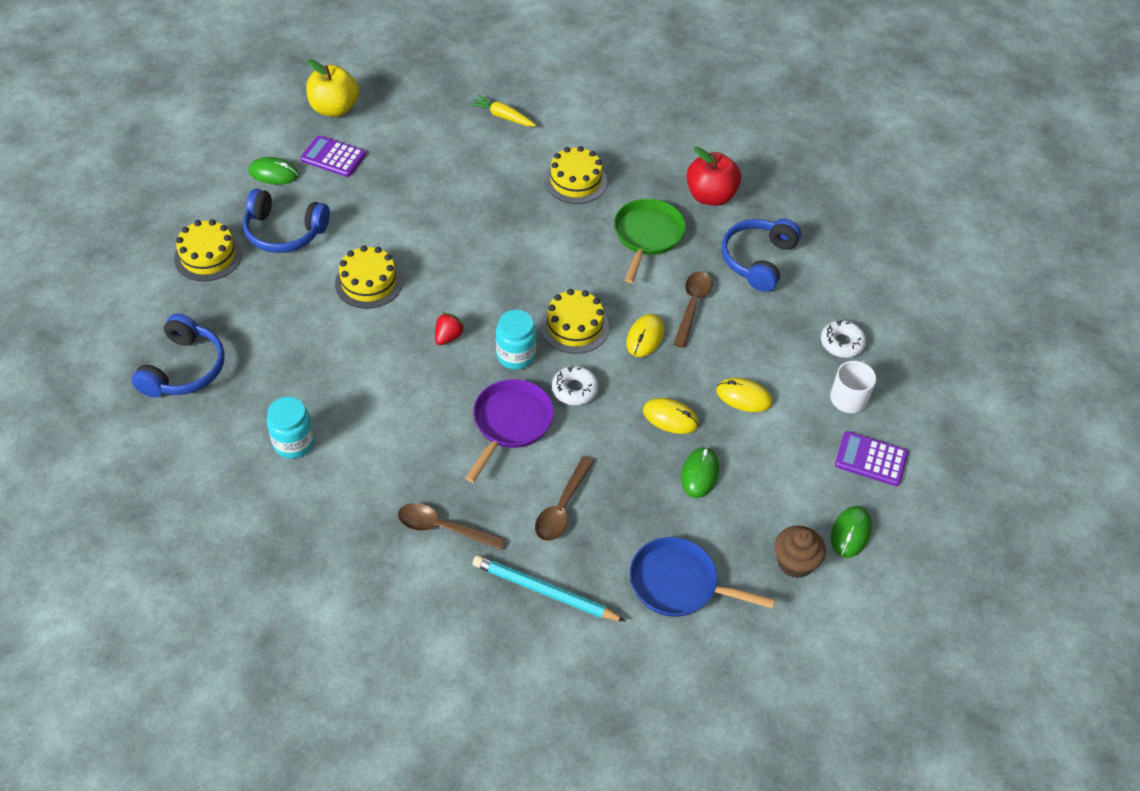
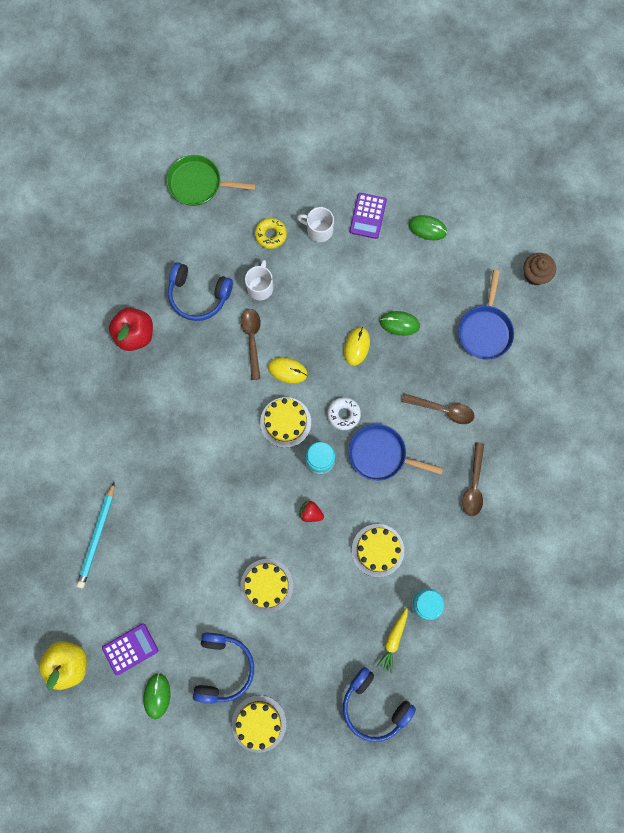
camera: 95 degrees left, 25 degrees up
blue headphones [131,313,225,397] -> blue headphones turned 150 degrees counterclockwise [343,667,416,742]
purple calculator [300,135,366,177] -> purple calculator turned 135 degrees counterclockwise [102,624,158,676]
purple pan [465,379,554,482] -> blue pan [349,424,443,481]
yellow carrot [469,94,536,126] -> yellow carrot moved to [376,608,408,674]
turquoise pencil [473,555,625,621] -> turquoise pencil moved to [77,482,115,588]
yellow cake [544,146,607,204] -> yellow cake moved to [352,524,404,577]
green pan [614,199,686,283] -> green pan moved to [166,155,256,206]
brown spoon [673,271,712,348] -> brown spoon turned 75 degrees clockwise [241,309,261,380]
yellow mouse [716,378,772,412] -> none
brown cupcake [775,525,826,578] -> brown cupcake moved to [523,253,556,285]
white donut [821,320,866,358] -> yellow donut [255,218,287,249]
none -> white mug [245,260,273,300]

